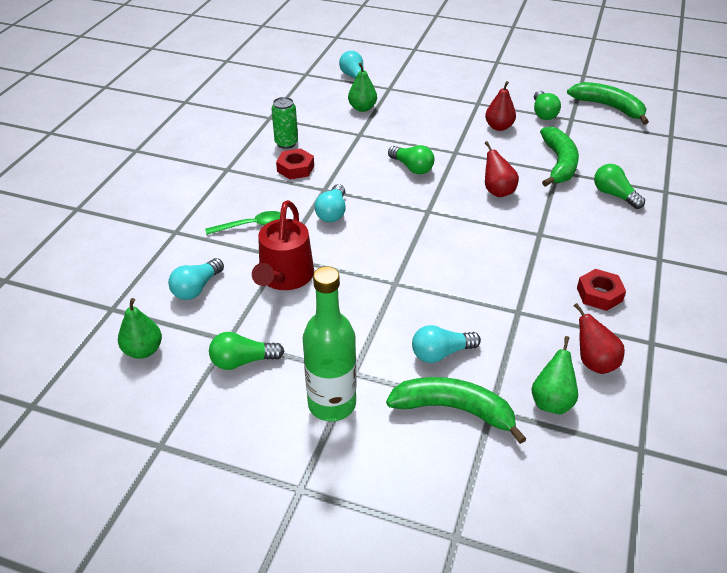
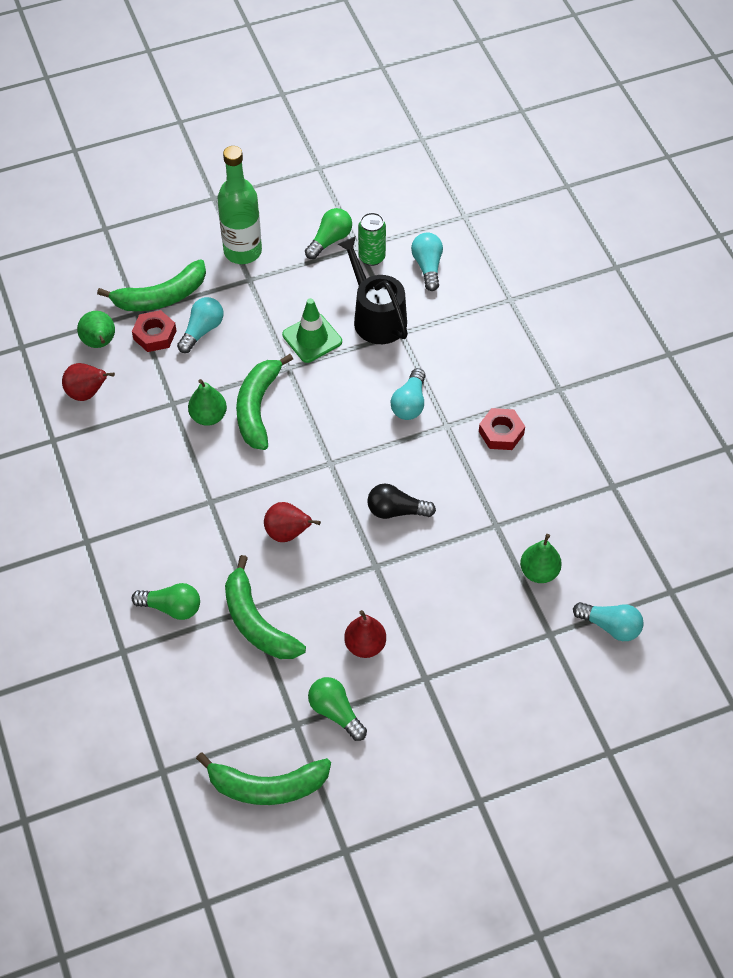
camera: 140 degrees right, 15 degrees up
green pear [118,298,162,359] -> green pear moved to [188,379,227,426]
green spoon [205,211,280,235] -> none
red watering can [252,200,314,290] -> black watering can [338,236,408,344]
green can [271,97,298,149] -> green can moved to [358,212,386,266]
turquoise light bulb [314,184,346,222] -> turquoise light bulb turned 135 degrees counterclockwise [391,368,426,420]
green light bulb [388,145,434,174] -> black light bulb [367,484,436,519]
red nut [577,269,626,311] -> red nut moved to [132,310,176,352]
none -> green banana [236,354,293,450]
none -> green traffic cone [282,298,342,363]

